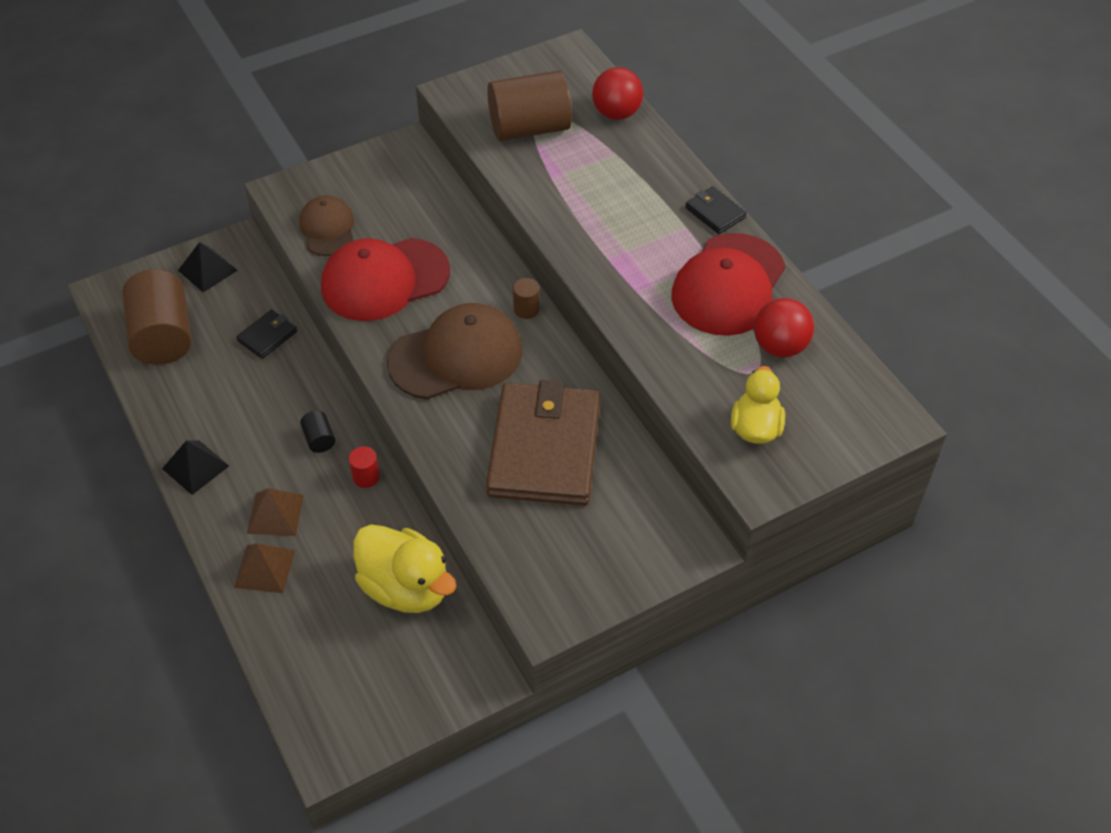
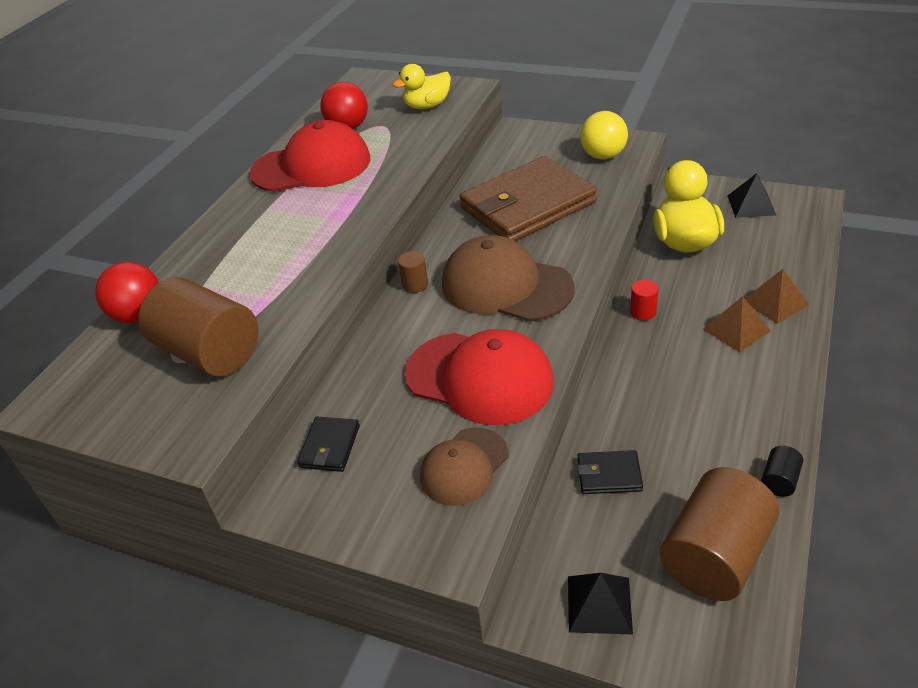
camera: 125 degrees left, 10 degrees down
black pyramid [162,440,229,495] -> black pyramid moved to [728,173,776,218]
black cylinder [300,411,335,453] -> black cylinder moved to [761,446,803,497]
black wallet [685,186,747,234] -> black wallet moved to [297,416,360,472]
none -> yellow ball [580,111,628,159]

